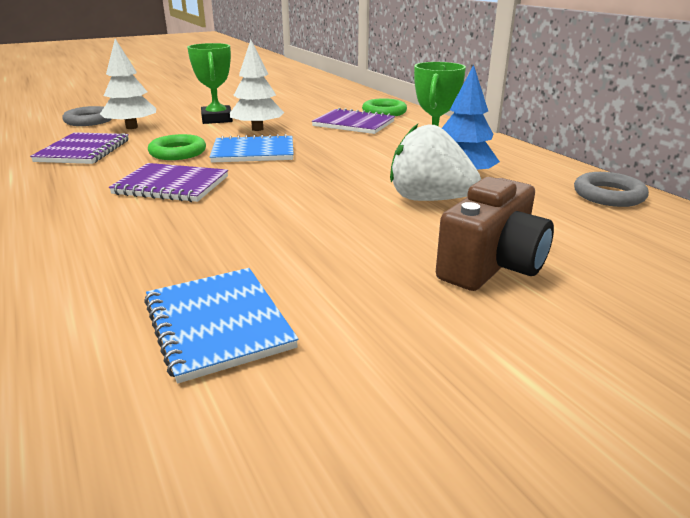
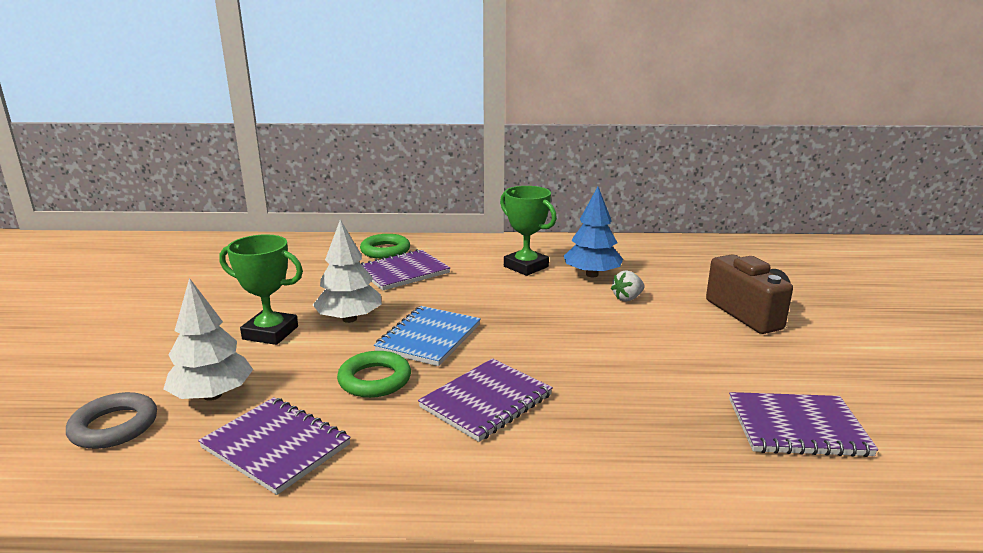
camera: 60 degrees left, 5 degrees down
blue notebook [144,268,299,383] -> purple notebook [729,392,878,457]
white strawberry [390,124,481,201] -> white strawberry [611,271,644,302], size x0.49
grey ring [574,172,649,207] -> none

